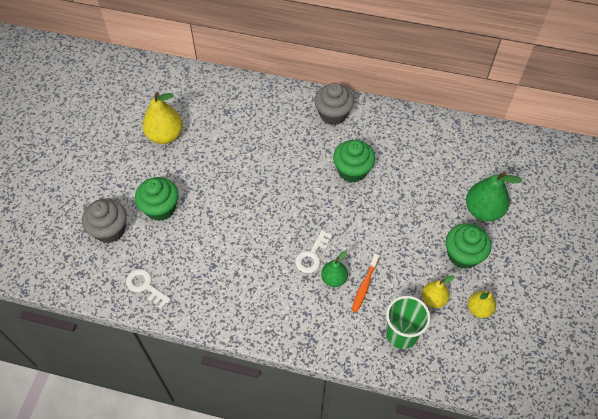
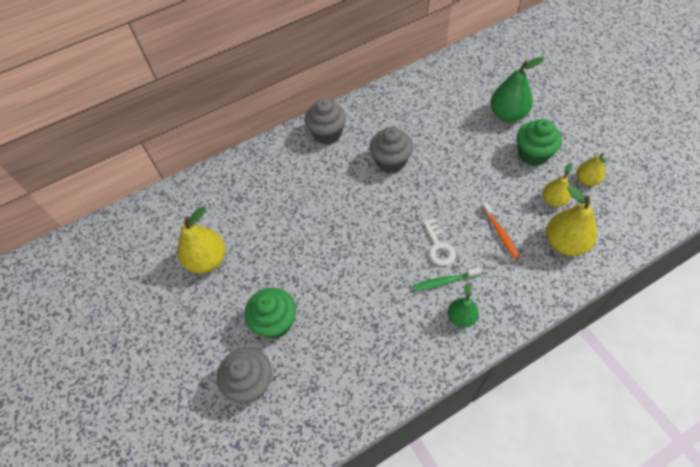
camera: 40 degrees left, 0 degrees up
white key [126,269,171,309] -> none
green pear [321,251,348,287] -> green pear moved to [448,283,479,328]
green cupcake [333,140,375,183] -> grey cupcake [370,127,413,173]
green cup [386,296,431,349] -> yellow pear [546,185,597,256]
none -> green toothbrush [413,267,482,291]

